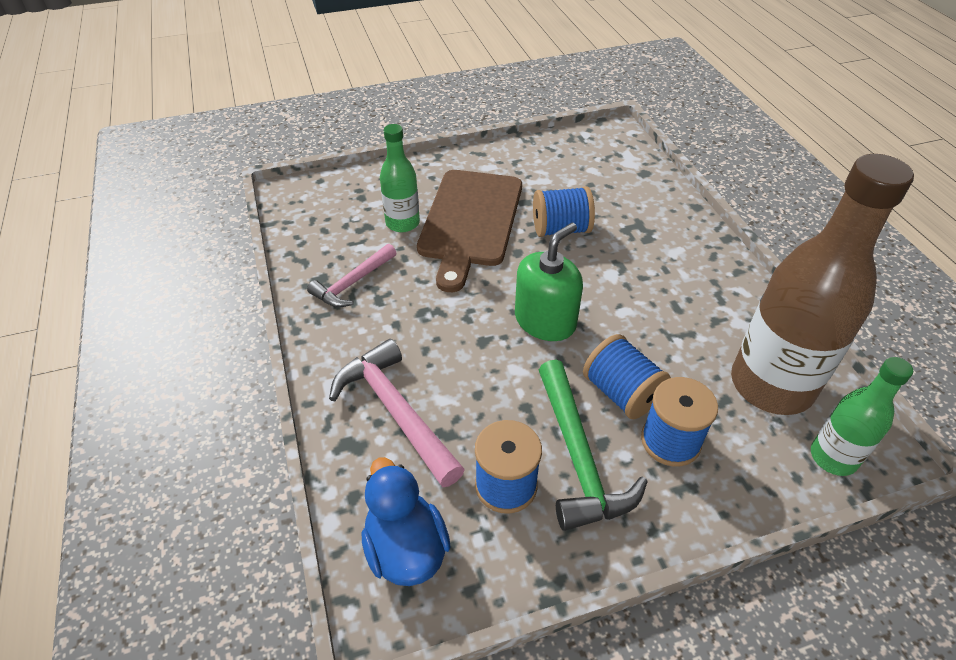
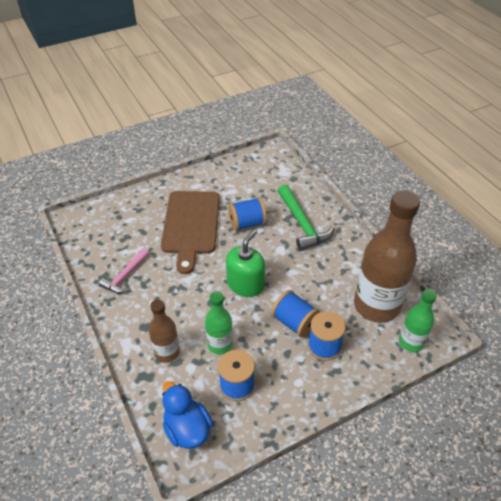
camera: 10 degrees left, 0 degrees up
pink hammer [329,339,465,487] -> brown bottle [149,300,180,363]
green bottle [380,124,420,232] -> green bottle moved to [205,291,233,354]
green hammer [539,360,648,531] -> green hammer moved to [278,184,334,251]

